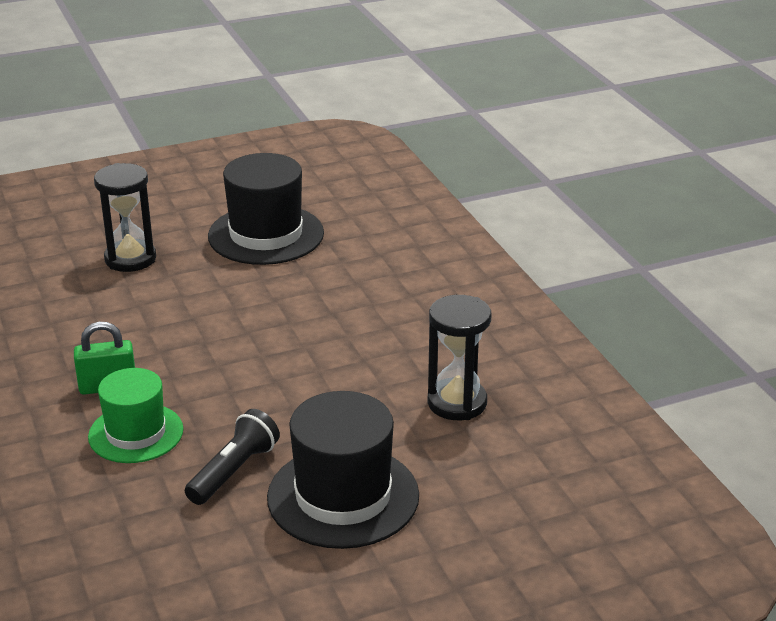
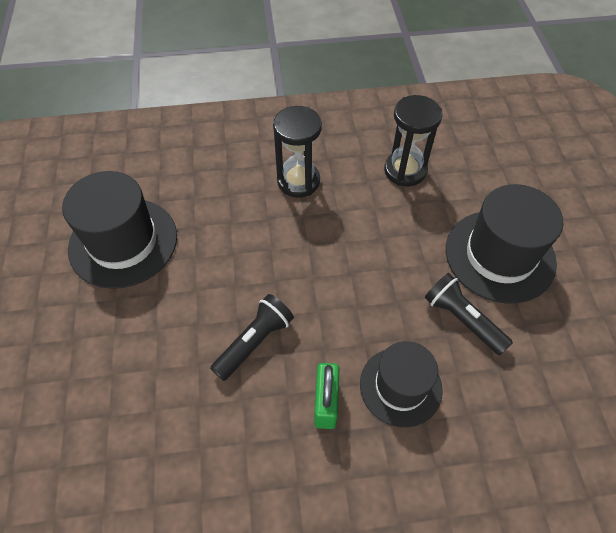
camera: 75 degrees left, 25 degrees up
green hat [88,368,183,463] -> black hat [360,341,443,428]
black hourglass [94,163,156,272] -> black hourglass moved to [273,106,322,198]
none -> black flashlight [210,294,294,381]

